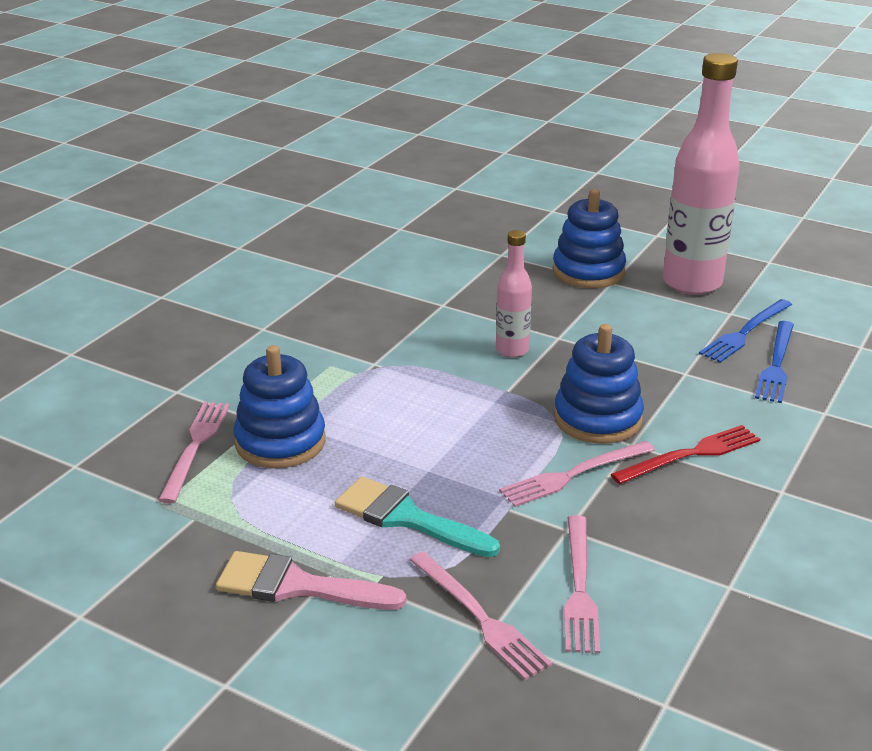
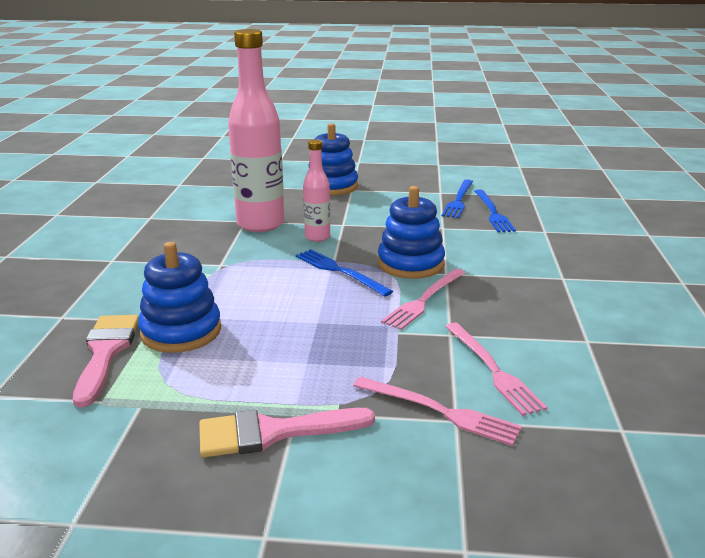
camera: 25 degrees left, 5 degrees down
pink fork [158,402,230,503] -> pink brush [73,315,139,407]
turquoise brush [335,477,500,557] -> none
red fork [611,425,760,484] -> none
pink bottle [663,53,740,295] -> pink bottle moved to [228,29,284,232]
none -> blue fork [296,249,393,297]

